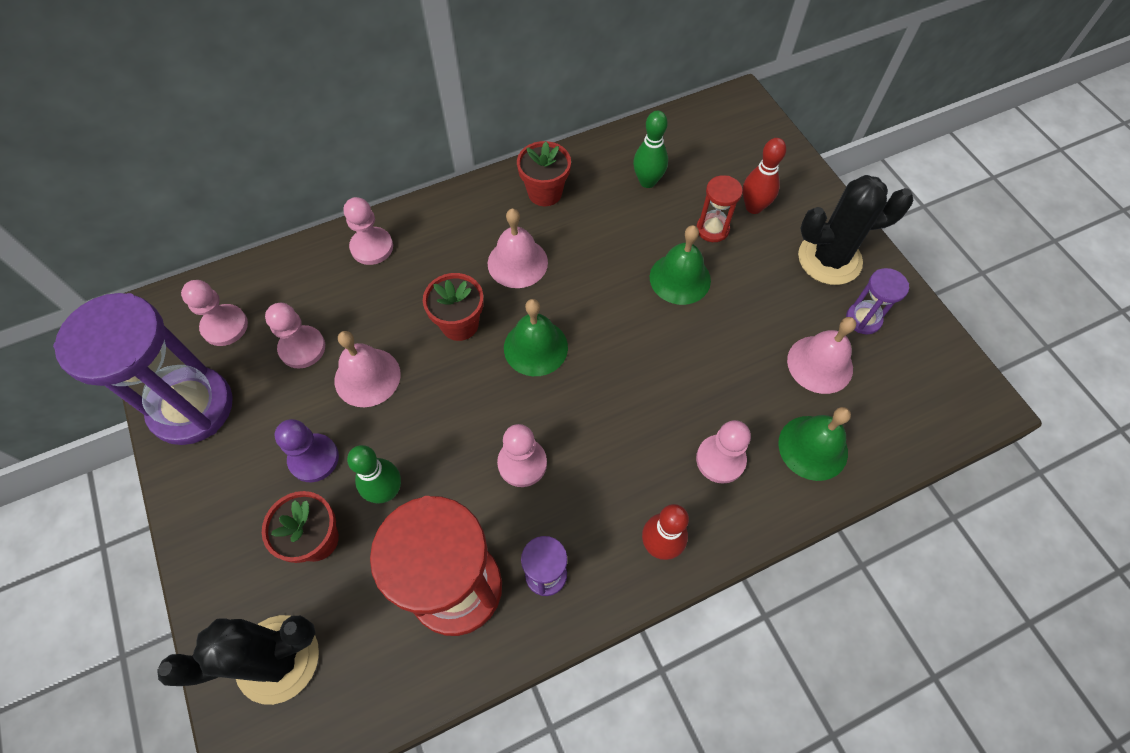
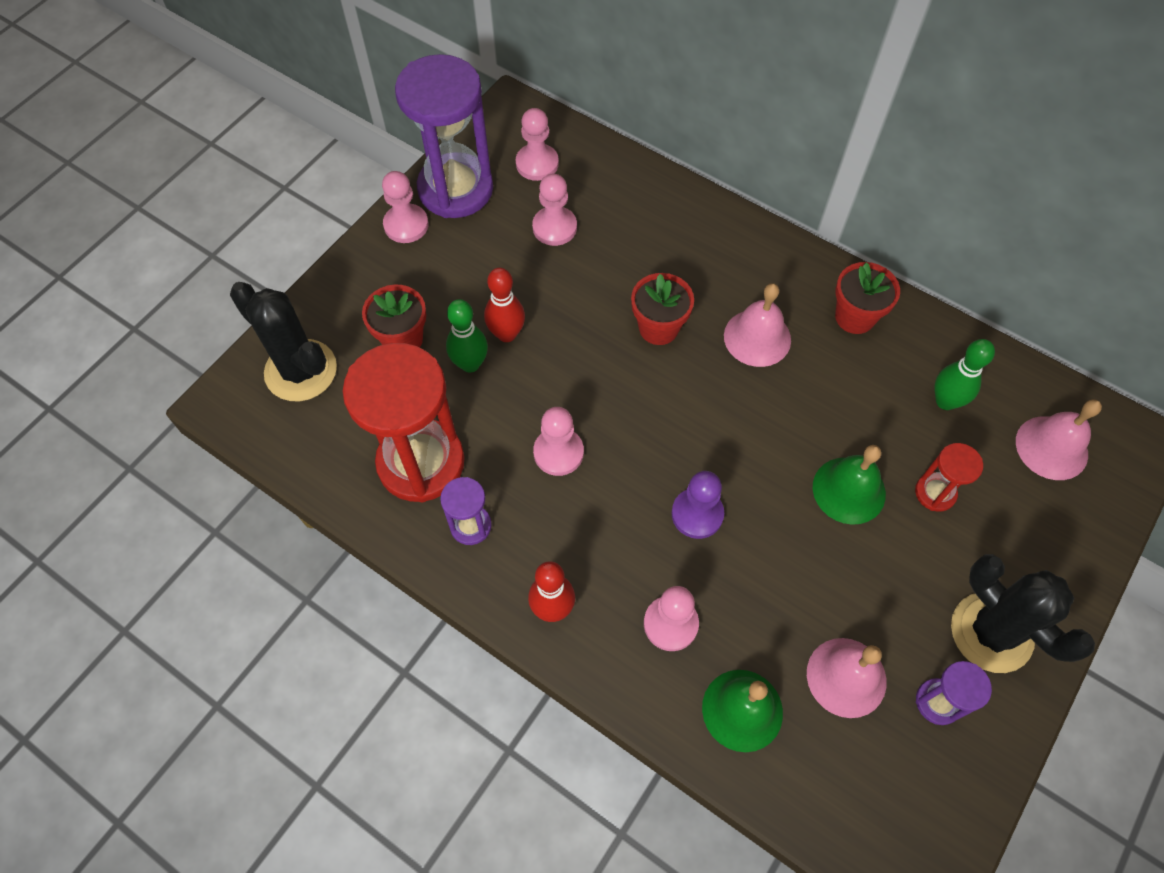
camera: 60 degrees right, 0 degrees up
purple pawn [275,419,339,482] -> purple pawn moved to [672,471,724,539]
pink bell [335,331,401,407] -> pink bell moved to [1016,399,1102,480]
pink pawn [344,197,393,265] -> pink pawn moved to [382,171,429,243]
green bell [504,299,568,376] -> none
red bowling pin [742,138,786,214] -> red bowling pin moved to [484,268,525,342]

